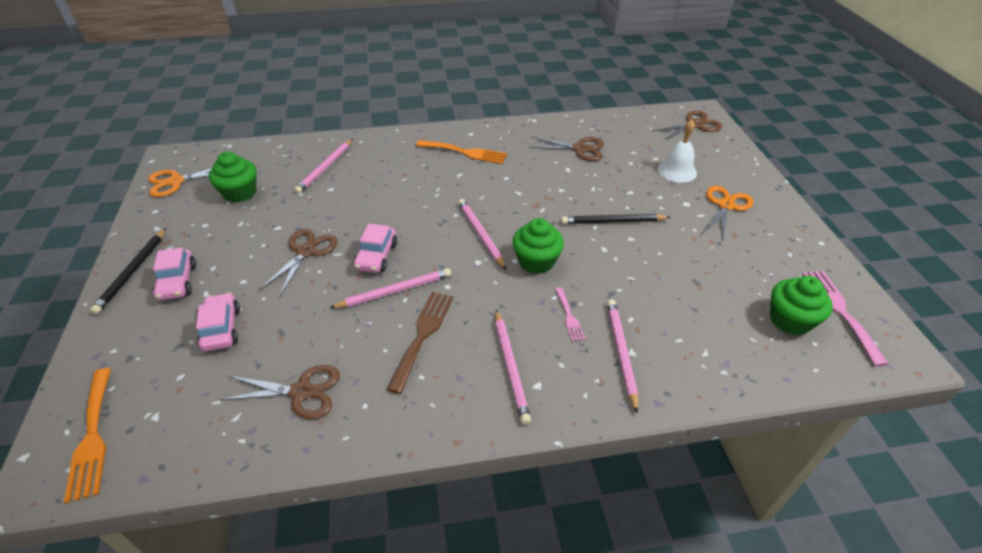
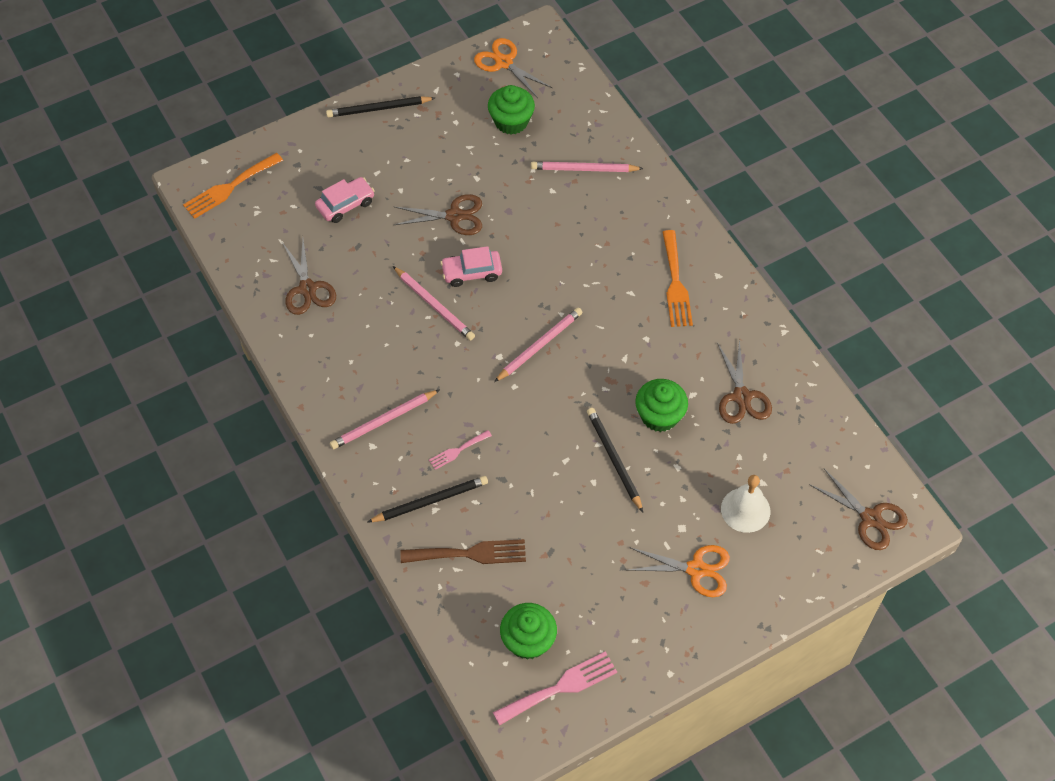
camera: 70 degrees right, 15 degrees up
pink car [153,248,196,300] -> none
brown fork [386,292,453,394] -> brown fork moved to [400,539,526,564]
green cupcake [512,218,564,274] -> green cupcake moved to [635,379,688,432]
pink pencil [607,299,638,414] -> black pencil [368,476,488,522]

